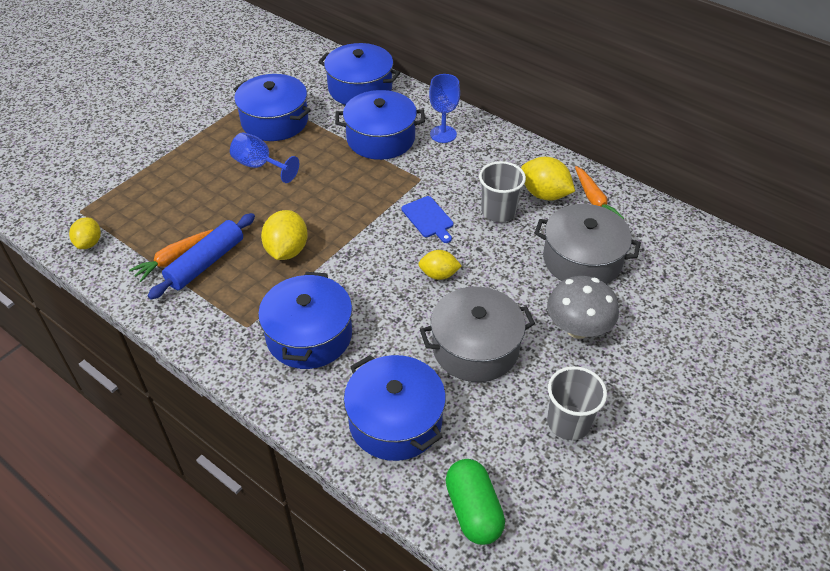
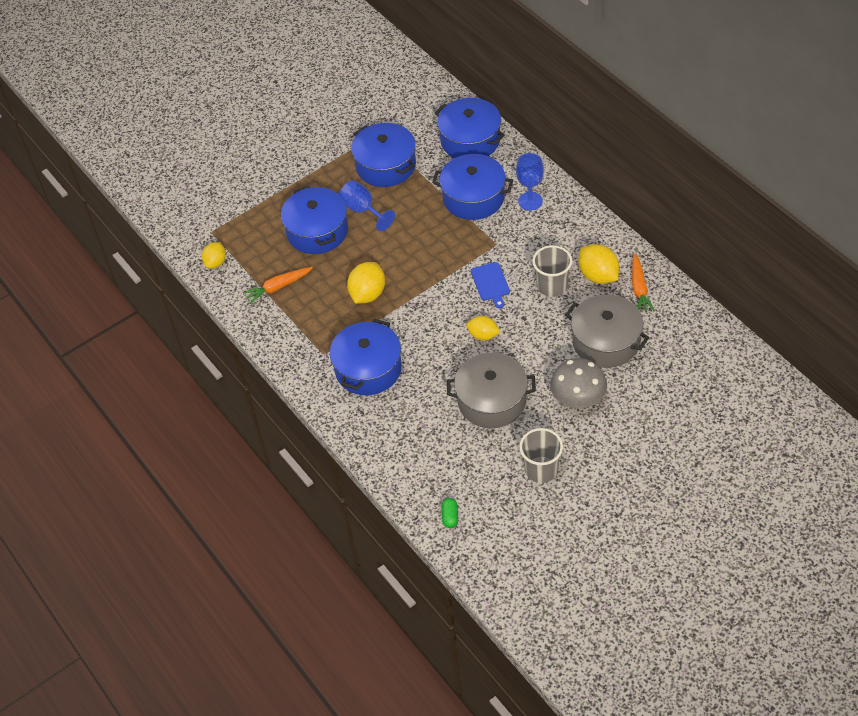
camera: 20 degrees right, 5 degrees up
blue rolling pin [148,213,255,300] -> none
blue pot [344,355,446,461] -> blue pot moved to [281,186,348,254]
green capsule [445,459,505,545] -> green capsule [442,498,458,528], size x0.51

